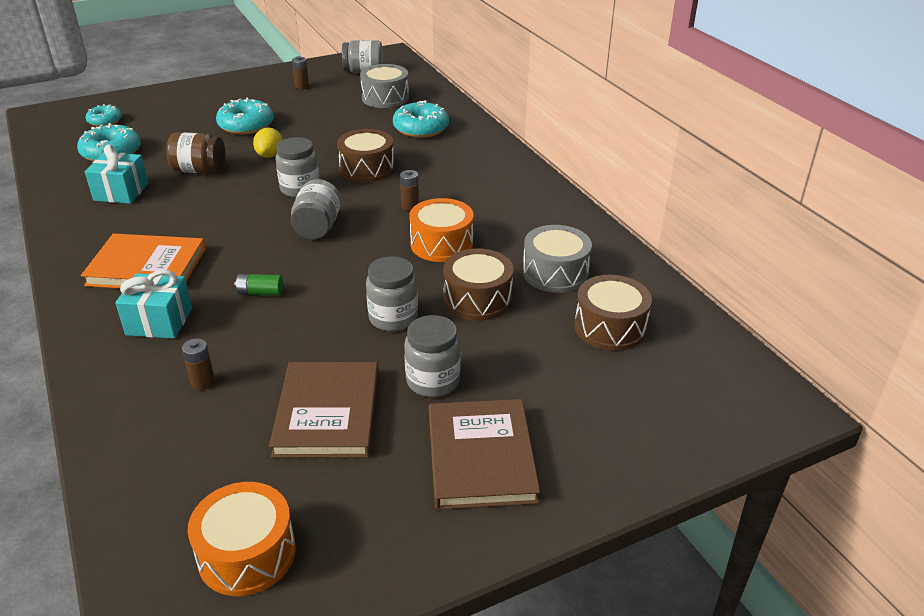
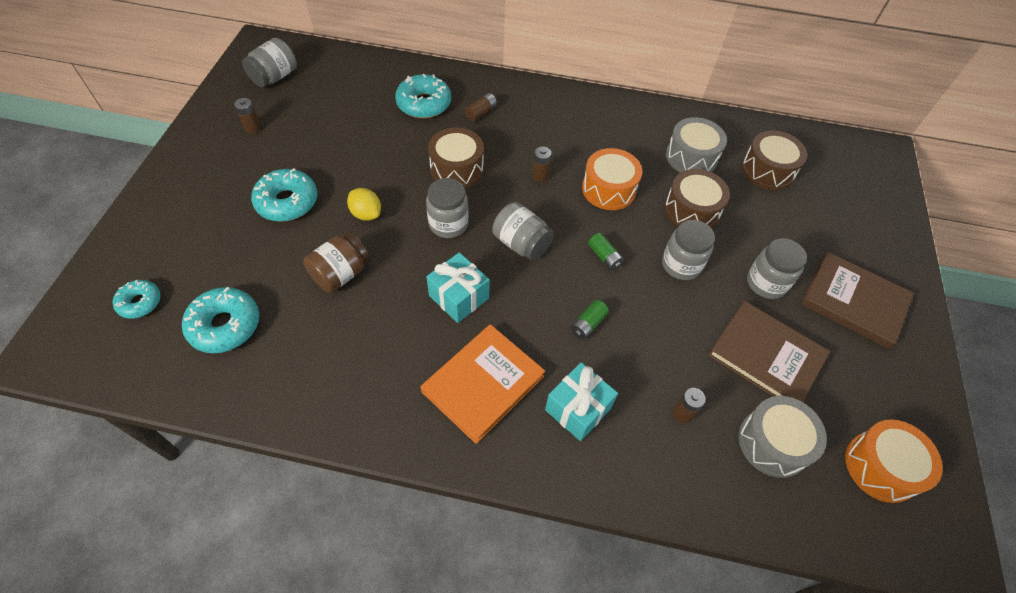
camera: 55 degrees left, 20 degrees up
turquoise gift [85,144,148,204] -> turquoise gift moved to [426,252,490,323]
grey drum [360,64,409,108] -> grey drum moved to [739,396,827,478]
none -> brown battery [465,93,497,121]
none -> green battery [588,233,624,270]

